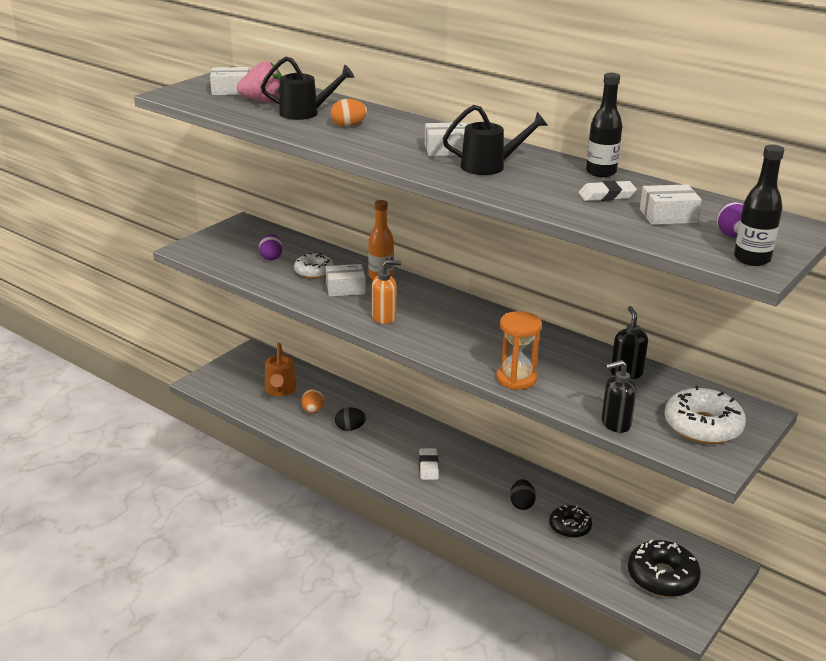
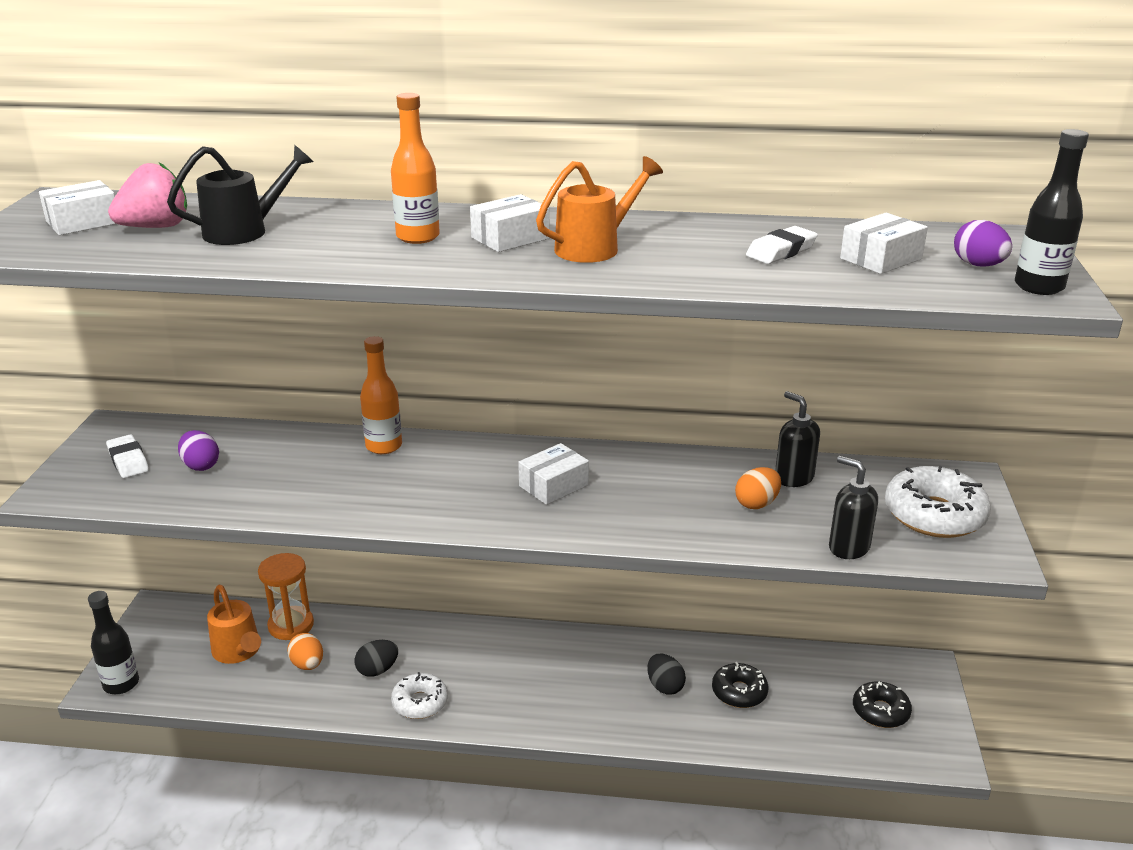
camera: 30 degrees left, 0 degrees up
white donut [294,253,334,279] -> white donut moved to [391,672,448,719]
white box [326,264,365,297] -> white box moved to [518,443,589,505]
orange egg [331,99,367,127] -> orange egg moved to [735,467,781,509]
orange soap dispenser [372,260,401,324] -> none
white eraser [419,448,439,480] -> white eraser moved to [106,434,149,478]
black watering can [443,105,548,175] -> orange watering can [536,156,663,263]
orange hourglass [496,311,542,390] -> orange hourglass moved to [258,553,314,640]
black bottle [586,73,622,177] -> black bottle moved to [88,591,139,694]
black soap dispenser [602,360,636,433] -> black soap dispenser turned 90 degrees clockwise [829,456,878,559]
black donut [628,539,701,597] -> black donut [853,681,912,728], size x0.64
none -> orange bottle [391,93,440,244]

